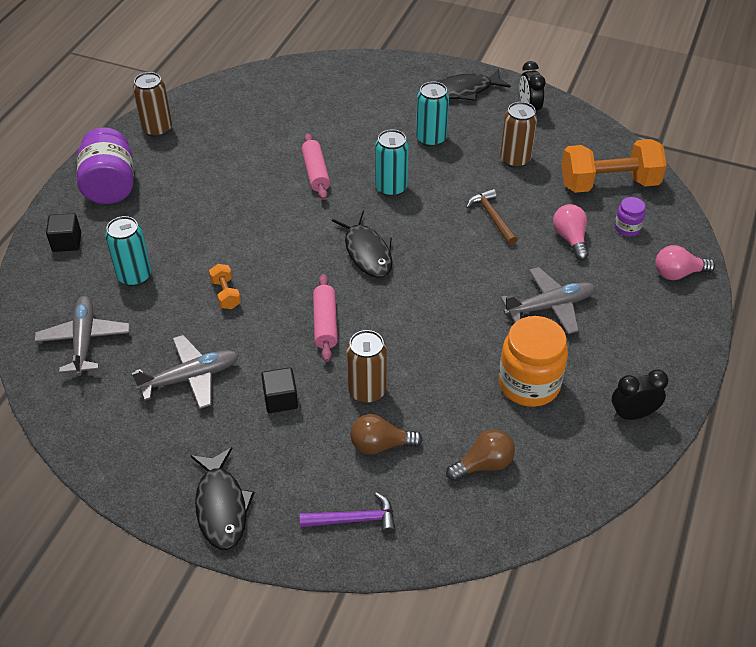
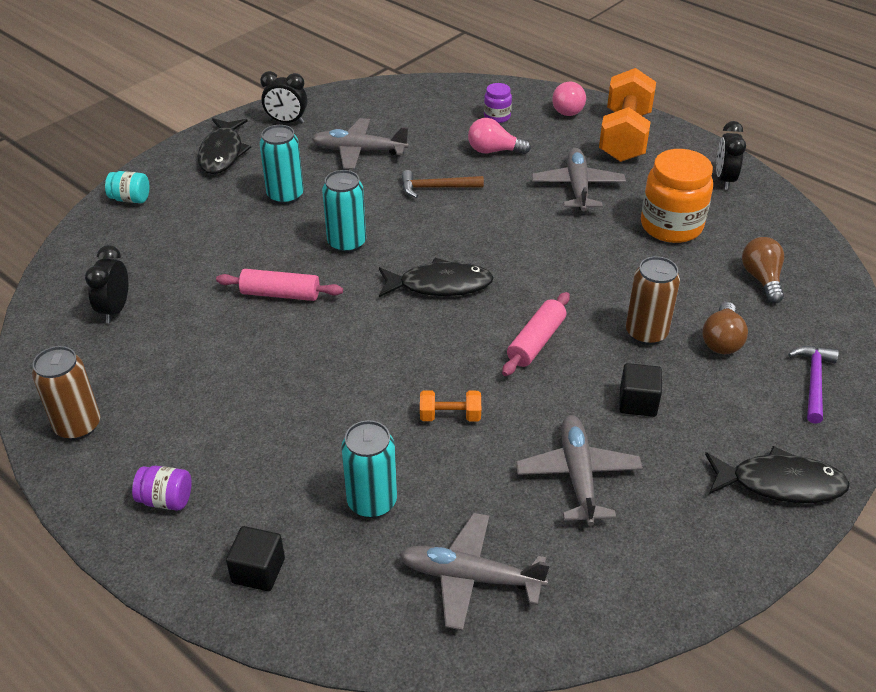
camera: 70 degrees left, 5 degrees down
purple jar [77,127,133,204] -> purple jar [132,466,192,510], size x0.49
pink rolling pin [313,274,338,362] -> pink rolling pin turned 75 degrees counterclockwise [502,292,570,376]
brown can [500,102,537,168] -> grey plane [312,118,409,170]
orange dumbbell [561,139,667,193] -> orange dumbbell moved to [599,68,656,162]
none -> black clock [85,245,128,323]
none -> turquoise jar [105,171,149,203]

